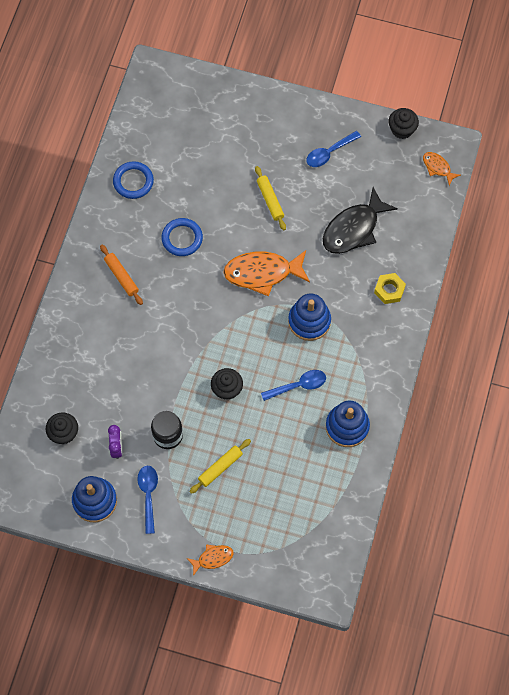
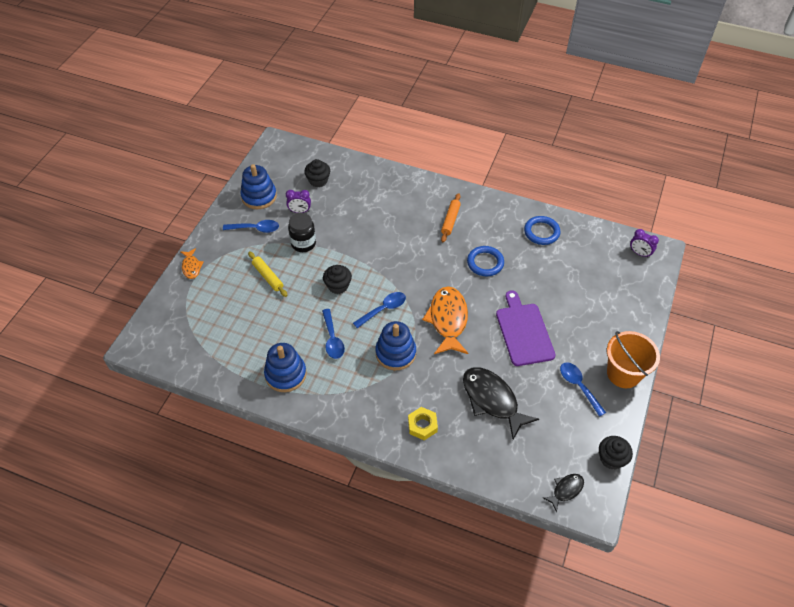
camera: 95 degrees right, 15 degrees down
orange rolling pin [100,245,143,305] -> orange rolling pin turned 45 degrees counterclockwise [441,193,461,242]
yellow rolling pin [255,166,286,230] -> purple cutting board [496,291,555,366]
orange fish [423,152,461,186] -> black fish [543,474,584,513]
none -> blue spoon [353,292,406,328]
none -> orange bucket [607,331,660,388]
none -> purple clock [630,229,659,258]

